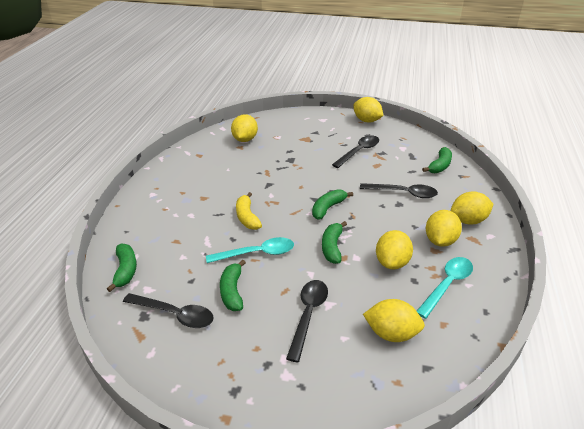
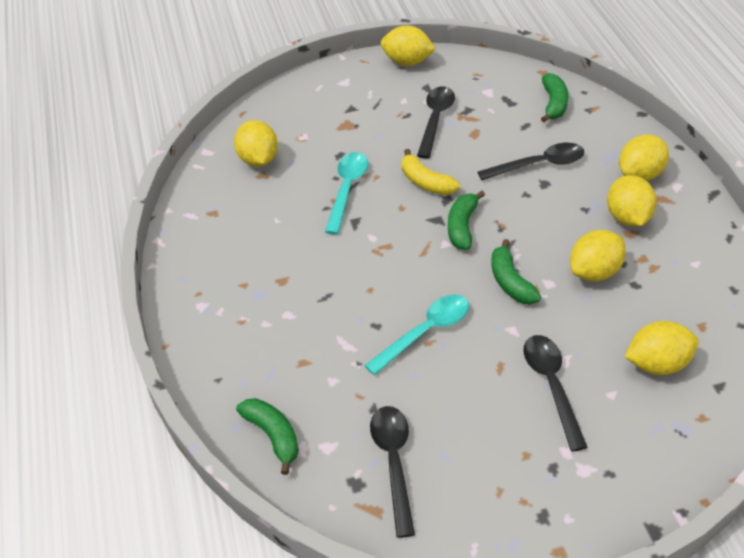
camera: 25 degrees left, 10 degrees up
black spoon [123,293,214,328] -> black spoon turned 90 degrees counterclockwise [370,406,415,538]
green banana [220,260,246,311] -> none
yellow banana [236,192,262,230] -> yellow banana moved to [402,149,460,195]
yellow lemon [376,230,413,270] -> yellow lemon turned 60 degrees clockwise [570,230,626,281]
turquoise spoon [417,257,473,319] -> turquoise spoon moved to [325,152,368,235]

